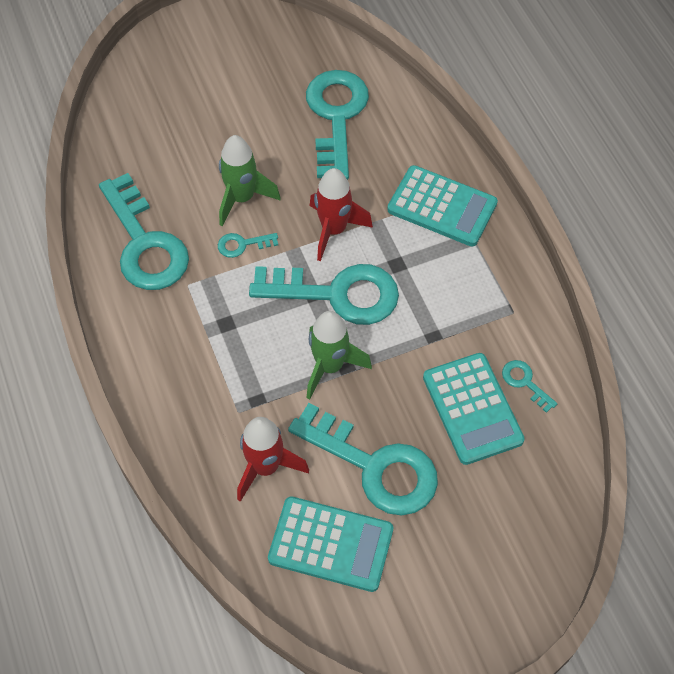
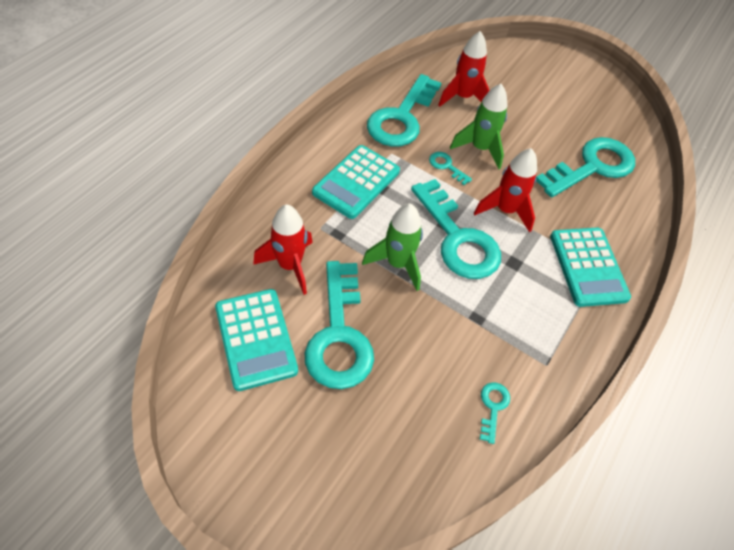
camera: 50 degrees right, 5 degrees down
turquoise calculator [423,353,525,465] -> turquoise calculator moved to [312,145,400,219]
none -> red rocket [438,31,490,107]

